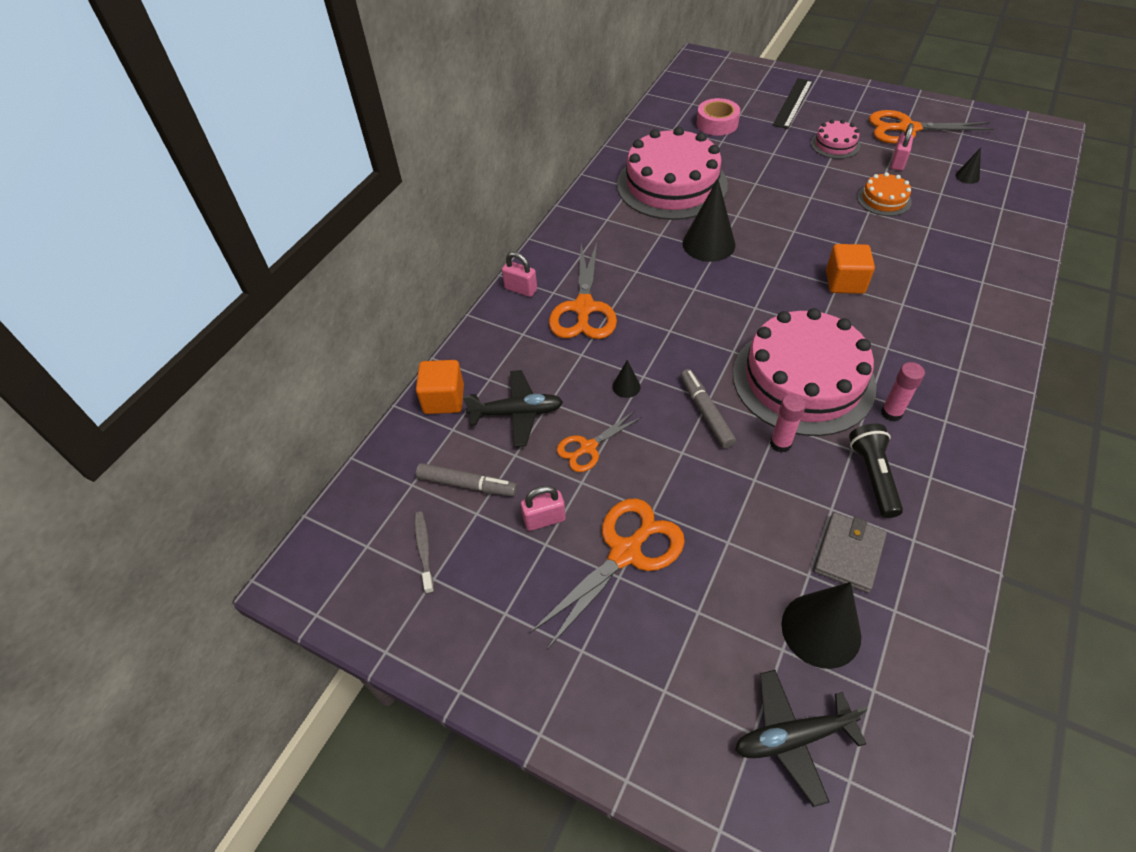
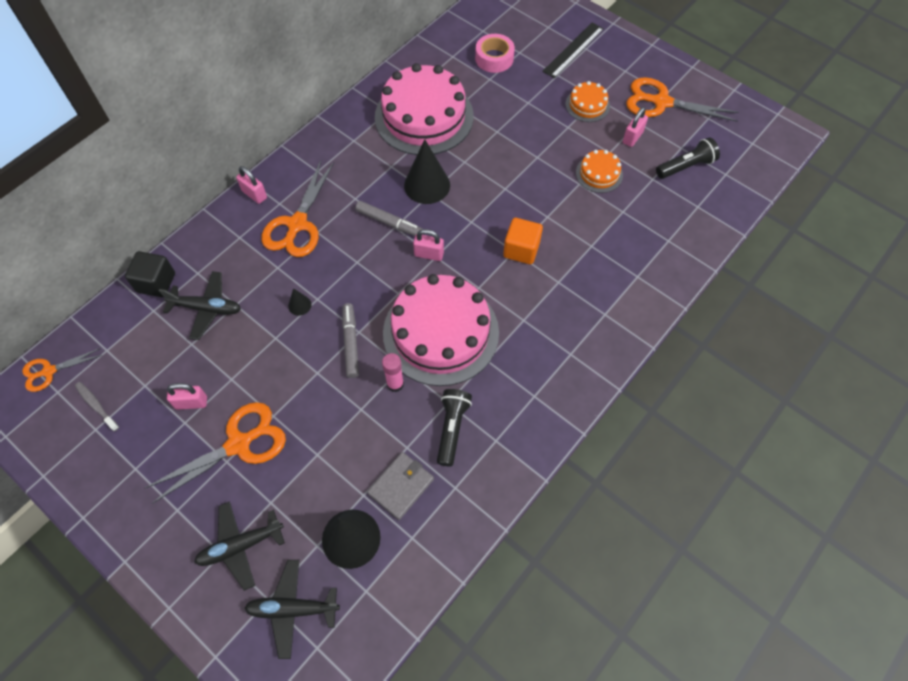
camera: 10 degrees right, 10 degrees up
grey toothbrush [414,512,434,594] -> grey toothbrush turned 45 degrees counterclockwise [75,382,119,431]
orange cube [416,360,464,414] -> black cube [125,251,175,297]
grey marker [416,463,517,496] -> grey marker moved to [355,201,422,236]
orange scissors [556,411,642,472] -> orange scissors moved to [22,348,102,392]
pink cake [811,120,861,159] -> orange cake [565,81,610,122]
pink glue stick [881,362,925,422] -> none
black cone [956,148,981,184] -> black flashlight [656,137,720,179]
none -> black plane [194,502,285,591]
none -> pink padlock [413,229,444,261]

